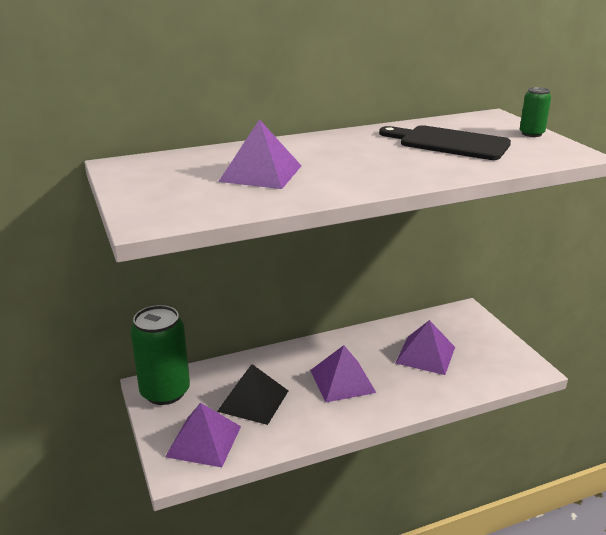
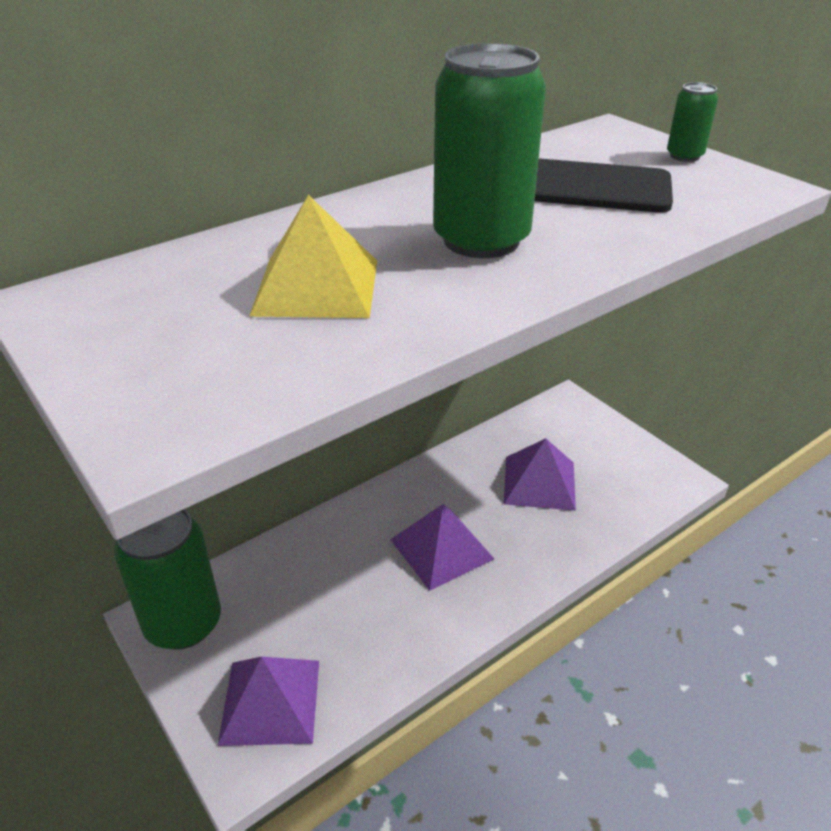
camera: 15 degrees left, 10 degrees up
black pyramid [217,364,288,425] -> none
purple pyramid [218,119,302,189] -> yellow pyramid [249,195,377,318]
none -> green can [433,43,546,258]

